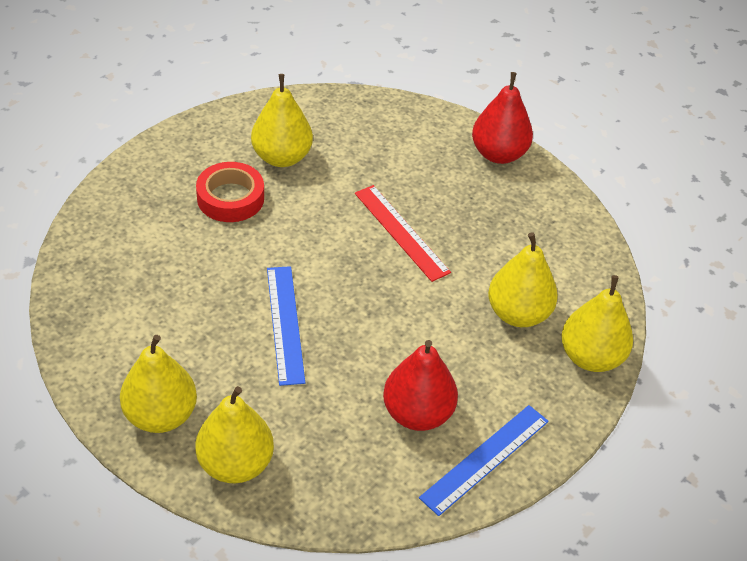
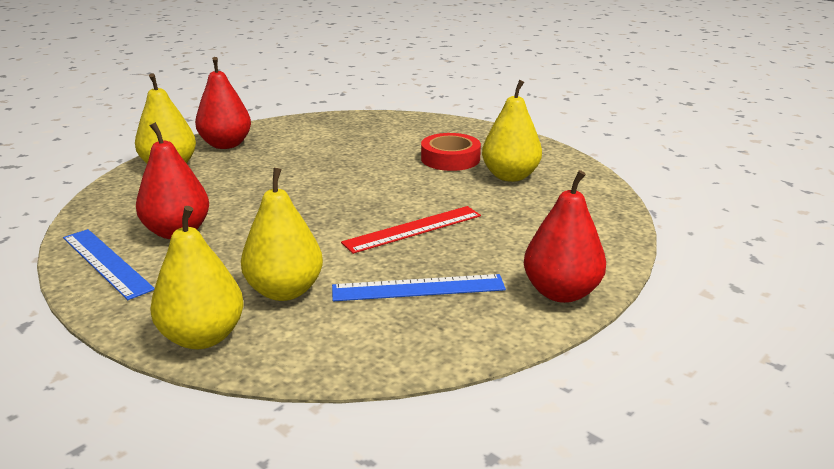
camera: 95 degrees right, 20 degrees down
yellow pear [120,335,197,433] -> red pear [195,57,251,149]
blue ruler [267,266,305,386] -> blue ruler moved to [332,274,506,301]

